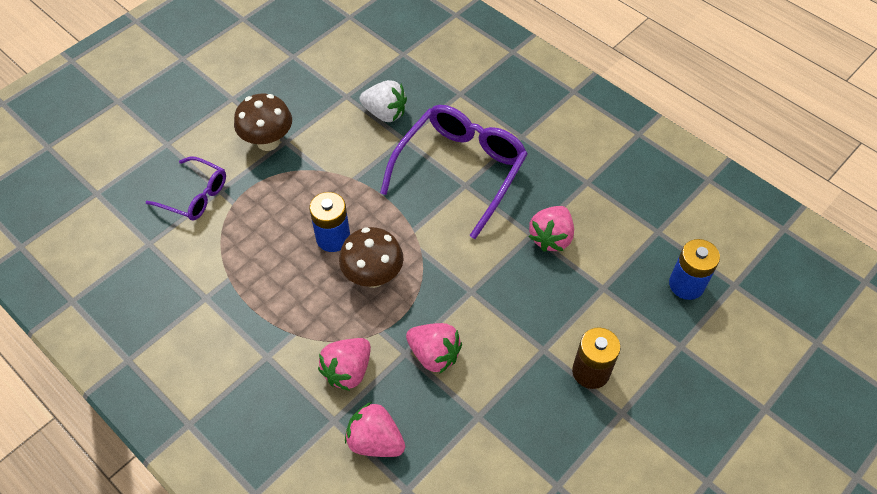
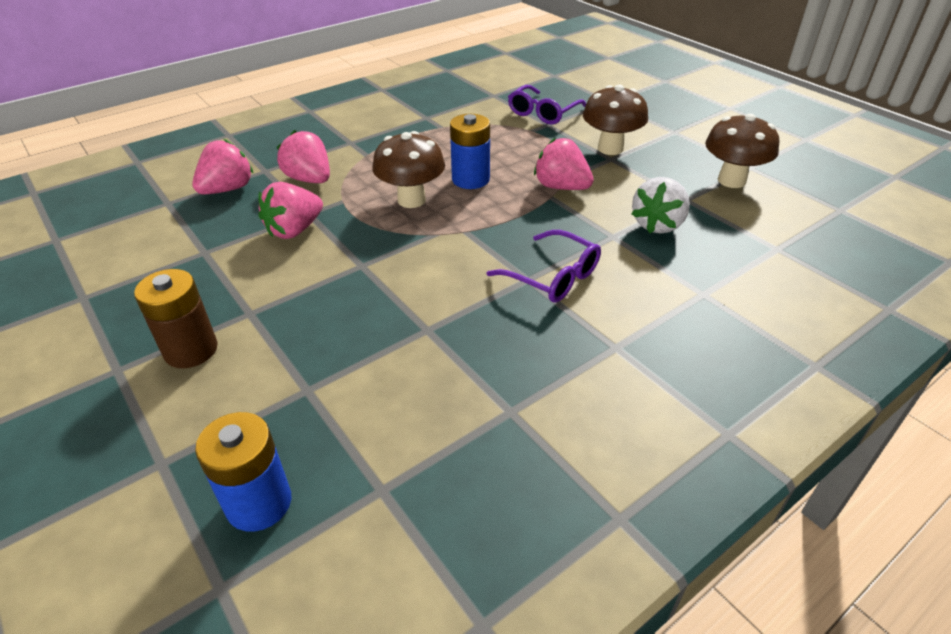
camera: 100 degrees right, 15 degrees down
purple glasses [380,105,528,239] -> purple glasses [487,230,601,303], size x0.56
pink strawberry [529,206,574,252] -> pink strawberry moved to [534,138,594,190]
none -> brown mushroom [705,114,779,188]

